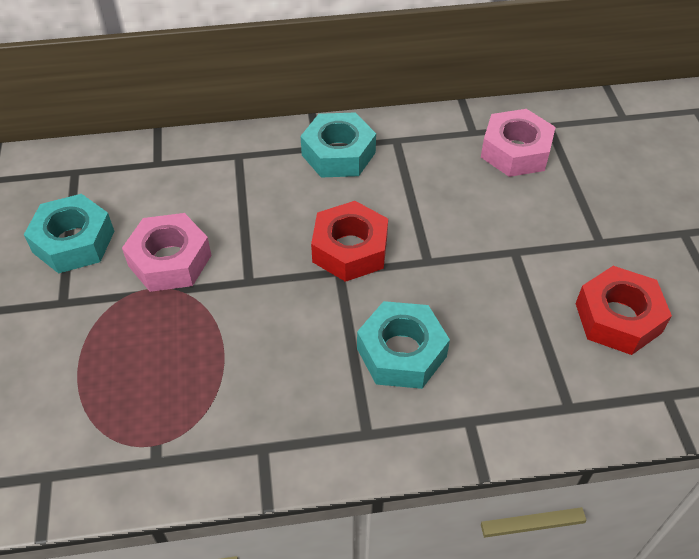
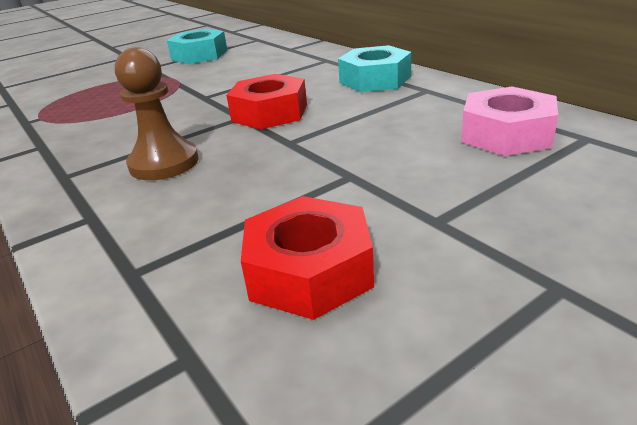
camera: 65 degrees right, 20 degrees down
pink nut [122,213,211,292] -> none
turquoise nut [357,301,450,389] -> brown pawn [115,47,199,180]

